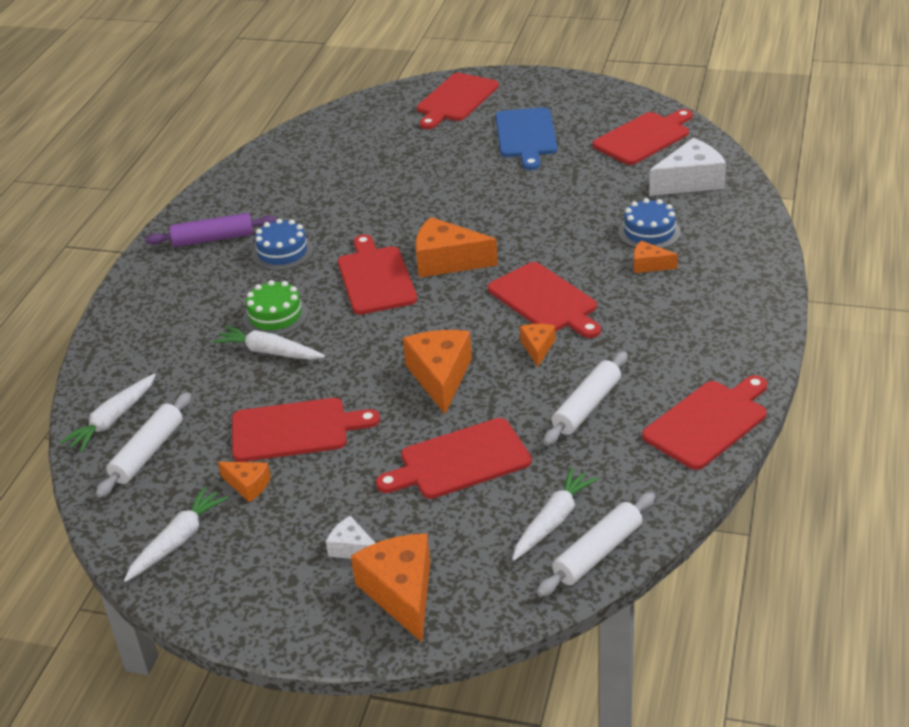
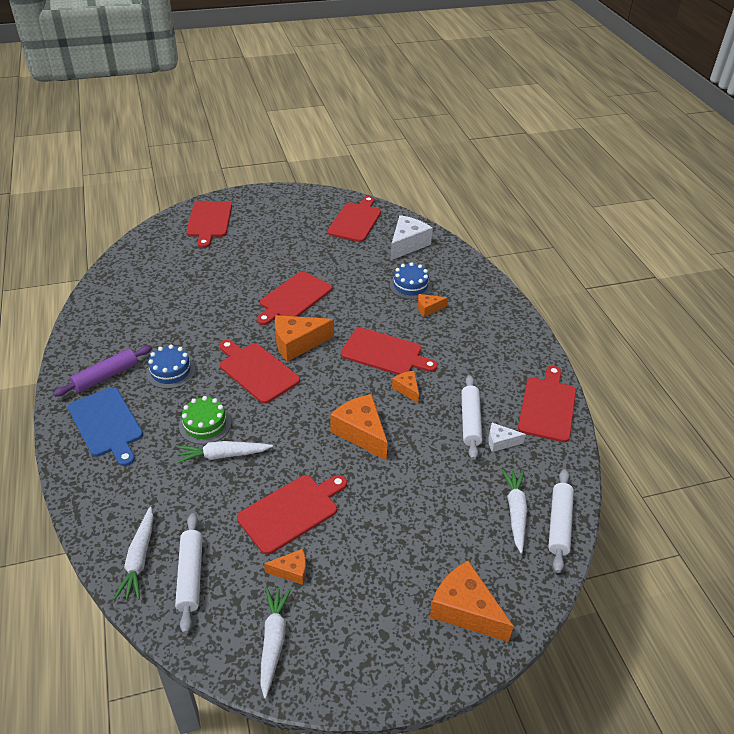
camera: 35 degrees left, 5 degrees up
white cheese [326,516,375,559] -> white cheese moved to [488,423,526,452]
red cutting board [376,418,532,499] -> red cutting board moved to [257,271,332,325]
blue cutting board [495,107,557,170] -> blue cutting board moved to [68,387,143,466]

